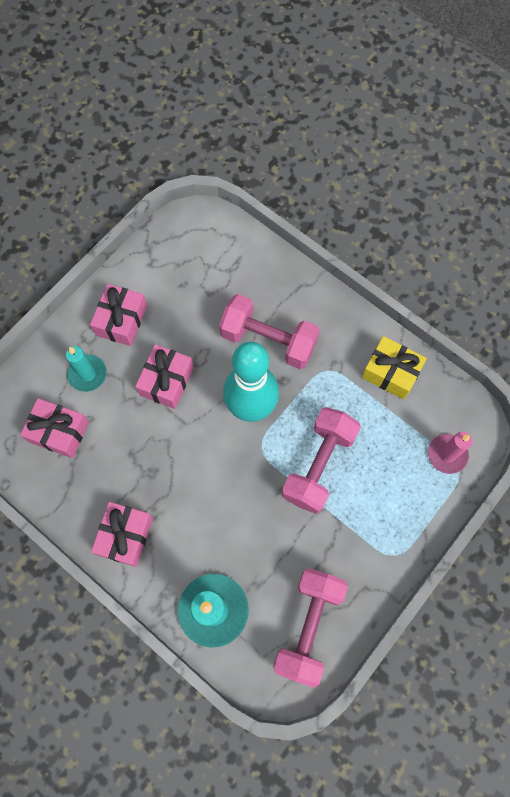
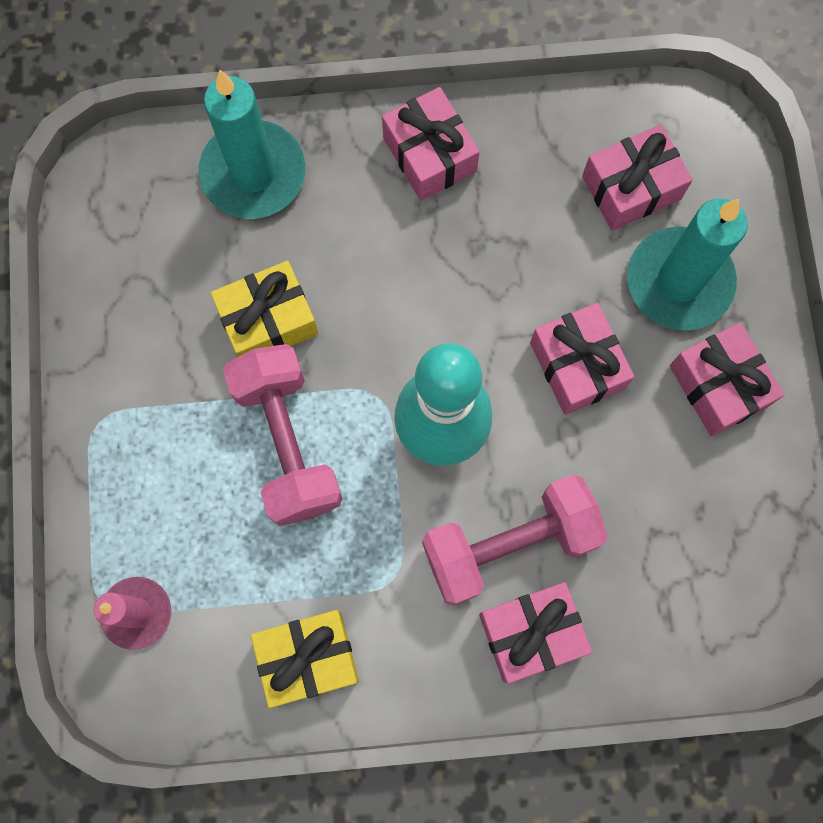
camera: 135 degrees right, 5 degrees up
turquoise candle [66,346,107,392] -> turquoise candle [627,198,748,331], size x1.62
pink dumbbell [273,568,348,688] -> none
none -> yellow gift [211,260,318,357]
none -> pink gift [479,582,592,684]

